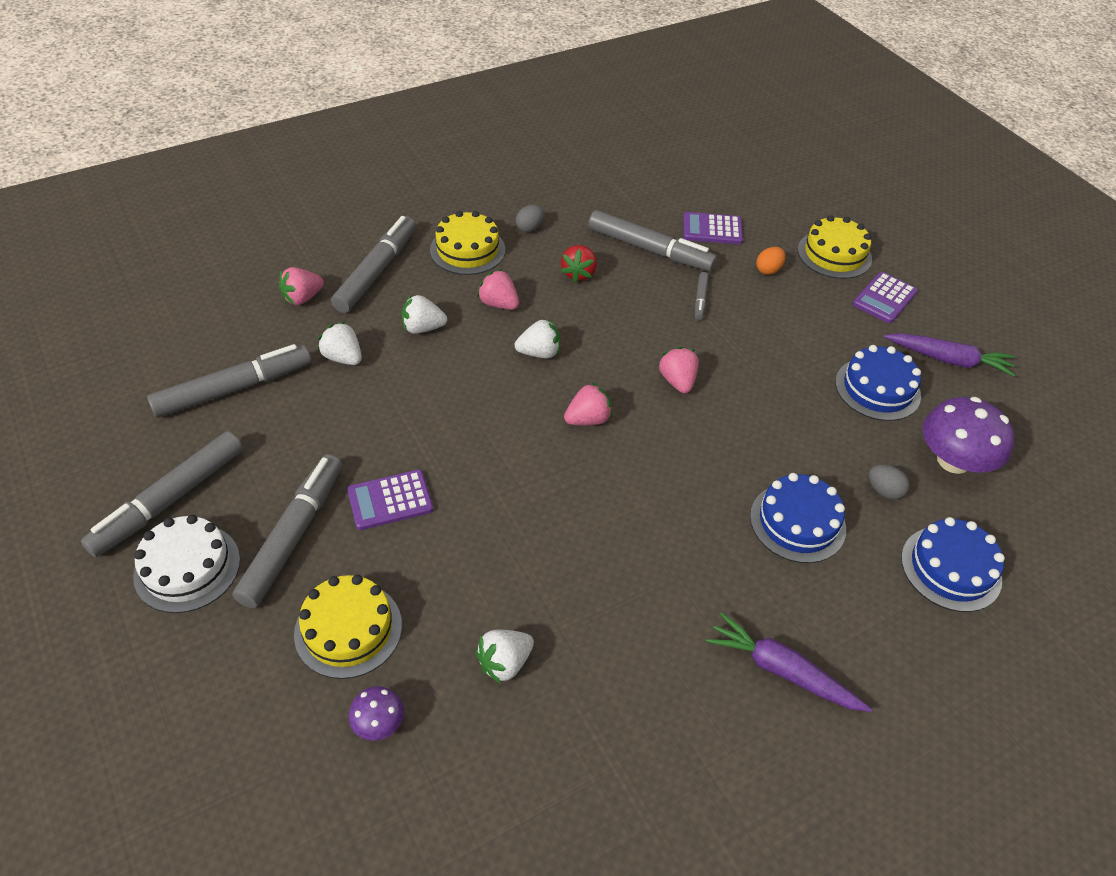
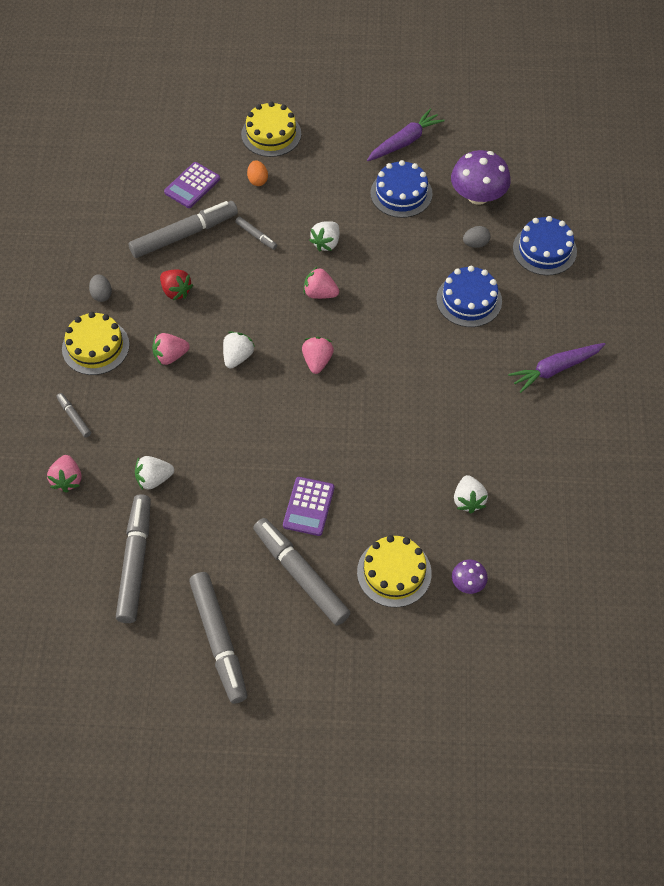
camera: 55 degrees left, 10 degrees up
white cake [133,515,240,613] -> none
grey marker [331,216,416,313] -> grey marker [56,393,91,438], size x0.46
white strawberry [402,294,447,334] -> white strawberry moved to [309,221,339,252]
purple calculator [853,272,918,323] -> none

